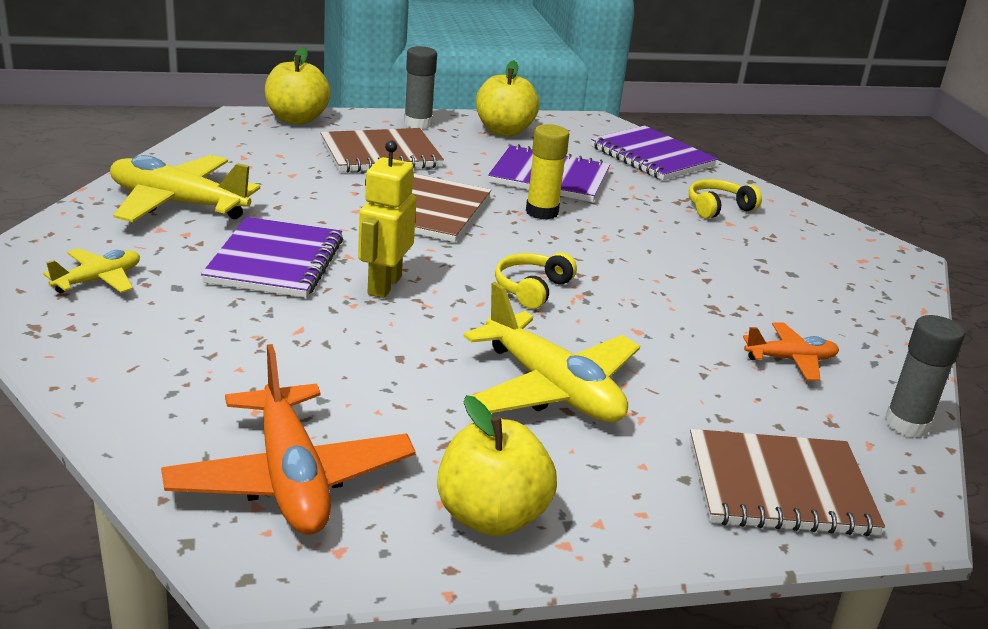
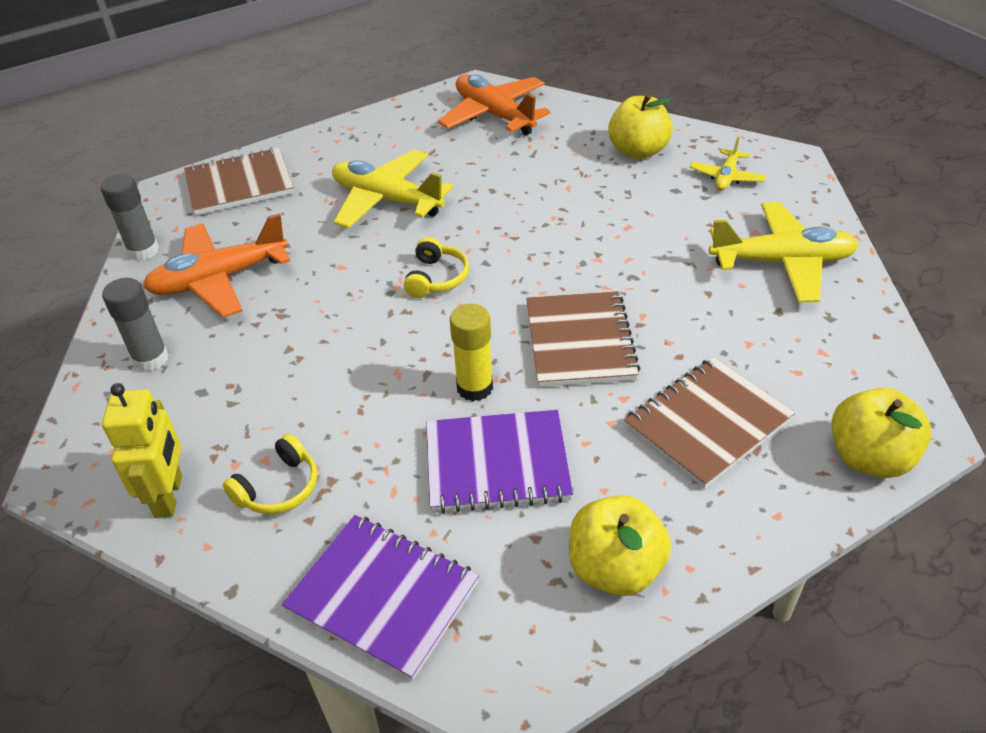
camera: 165 degrees right, 15 degrees up
purple notebook [201,217,343,298] -> none
yellow robot [358,140,417,298] -> yellow robot moved to [102,383,182,518]
grey glue stick [404,46,437,129] -> grey glue stick moved to [102,278,169,372]
yellow apple [437,395,557,536] -> yellow apple moved to [608,94,673,159]
orange plane [743,322,839,381] -> orange plane [143,213,290,317], size x1.87

